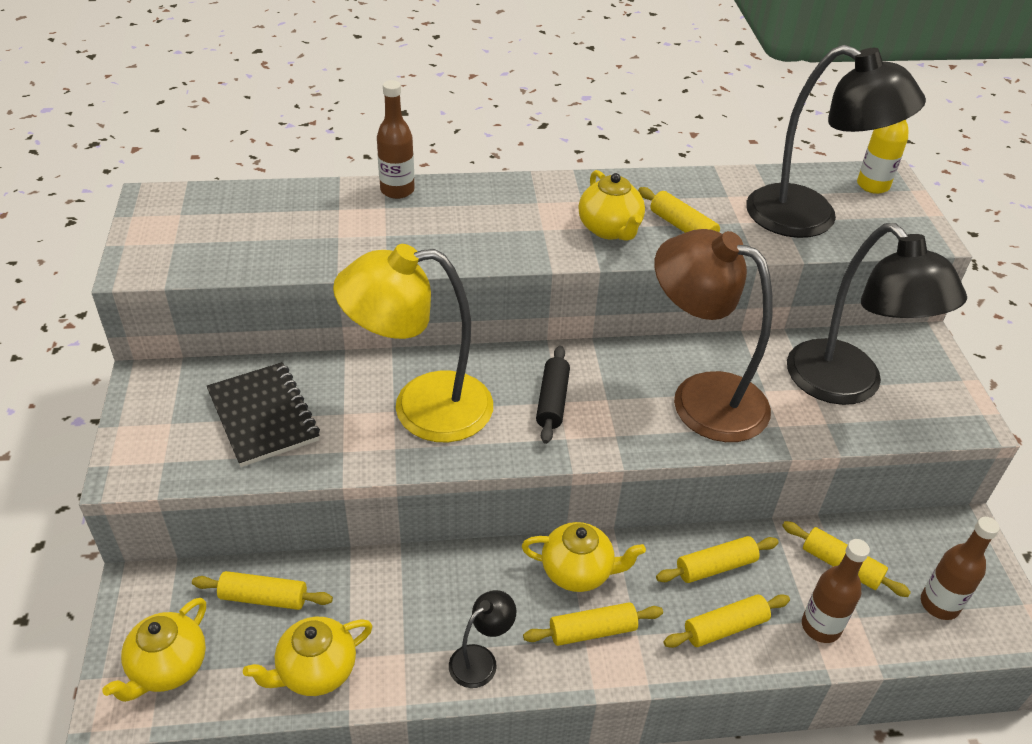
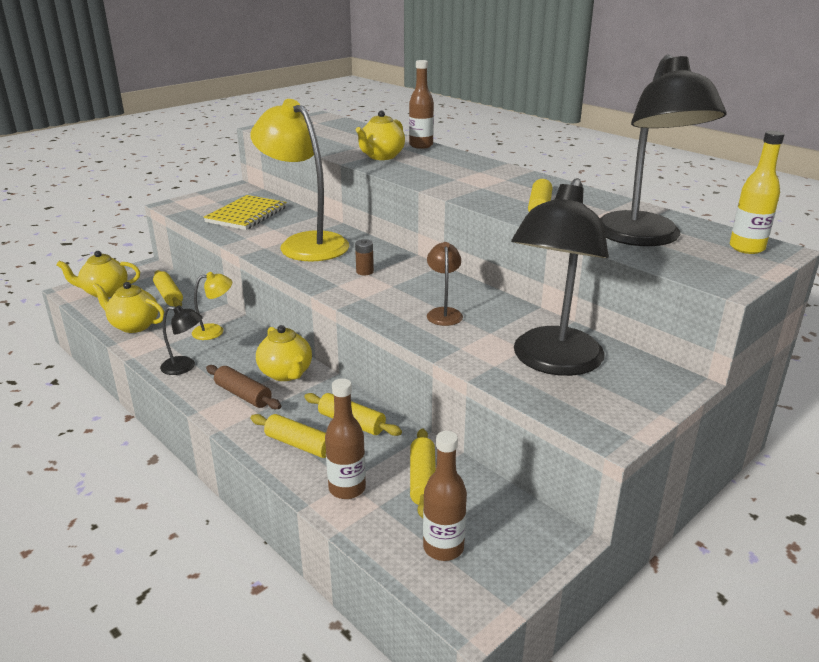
camera: 55 degrees right, 15 degrees down
black notebook [207,362,320,467] -> yellow notebook [203,195,287,230]
yellow rolling pin [523,602,663,646] -> brown rolling pin [206,365,281,409]
black rolling pin [536,346,570,444] -> brown battery [355,239,374,275]
yellow teapot [579,170,645,241] -> yellow teapot moved to [355,110,405,160]
brown lamp [654,229,773,442] -> brown lamp [427,242,463,326], size x0.44
none -> yellow lamp [192,272,232,340]

